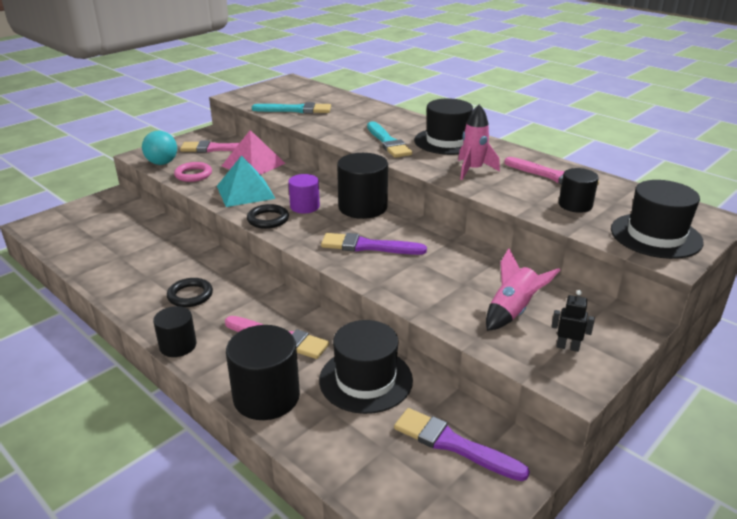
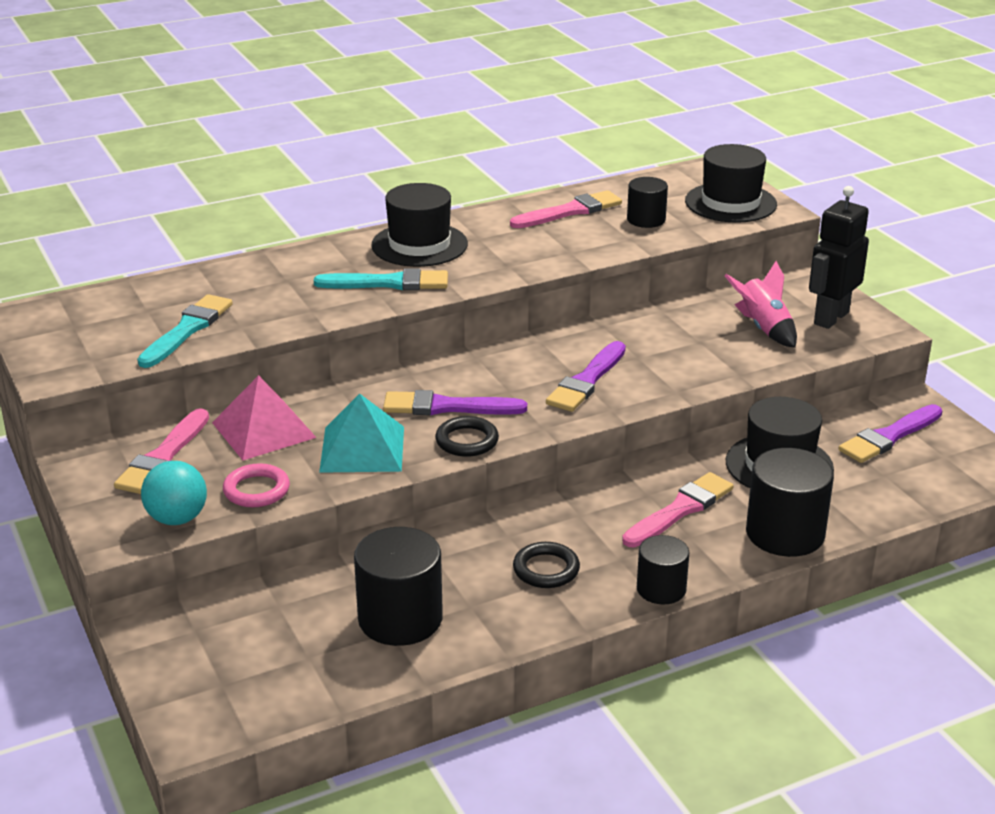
camera: 70 degrees left, 0 degrees up
purple cylinder [288,174,320,214] -> purple brush [383,390,527,415]
black cylinder [337,153,388,219] -> black cylinder moved to [354,527,443,646]
pink rocket [458,104,500,180] -> none
black robot [551,290,595,352] -> black robot [809,186,869,329], size x2.07

